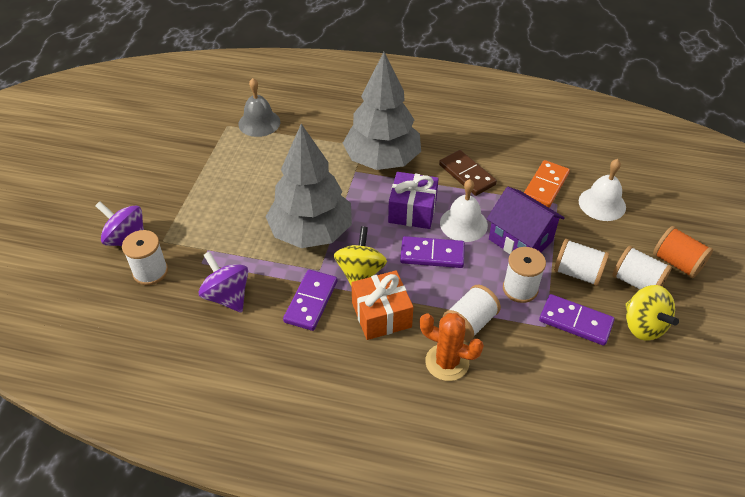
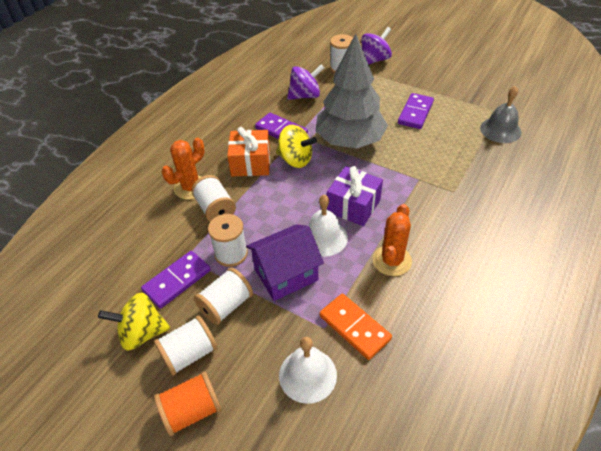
camera: 110 degrees right, 0 degrees up
grey tree [343,52,421,170] -> none
purple domino [400,236,465,268] -> purple domino moved to [398,93,434,129]
brown domino [439,150,497,196] -> orange cactus [373,204,412,276]

